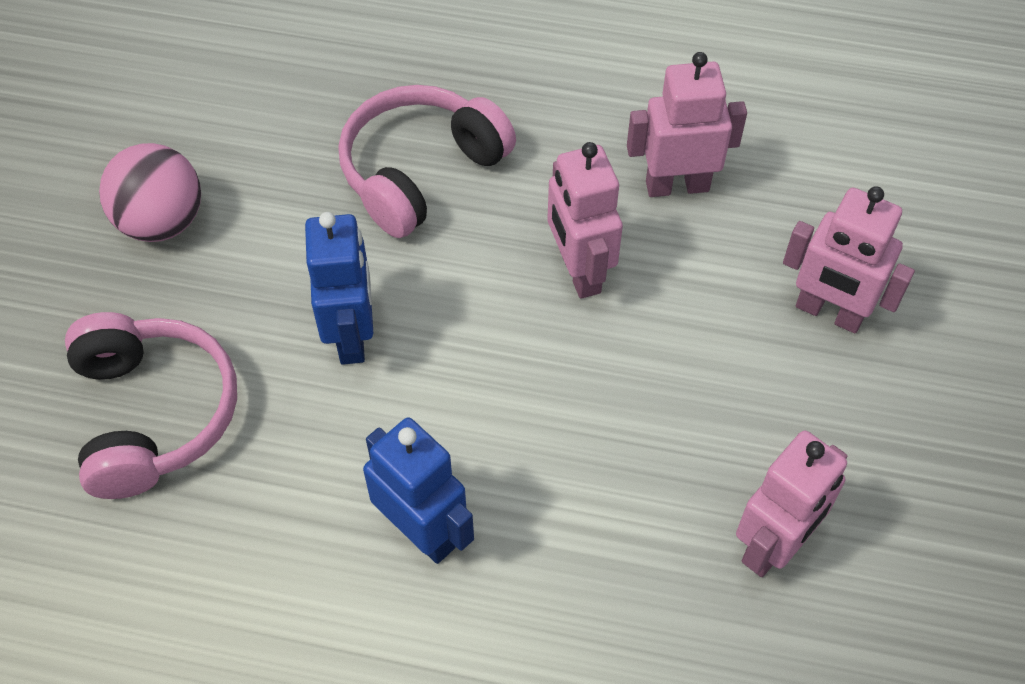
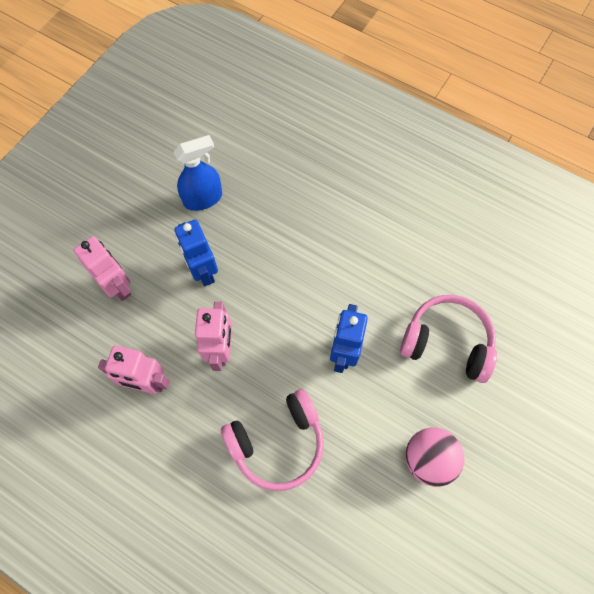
camera: 160 degrees left, 10 degrees up
pink headphones [65,312,237,499] -> pink headphones turned 105 degrees clockwise [400,295,497,383]
blue robot [363,418,474,564] -> blue robot moved to [174,220,218,286]
pink robot [736,430,847,577] -> blue spray bottle [173,135,222,211]

